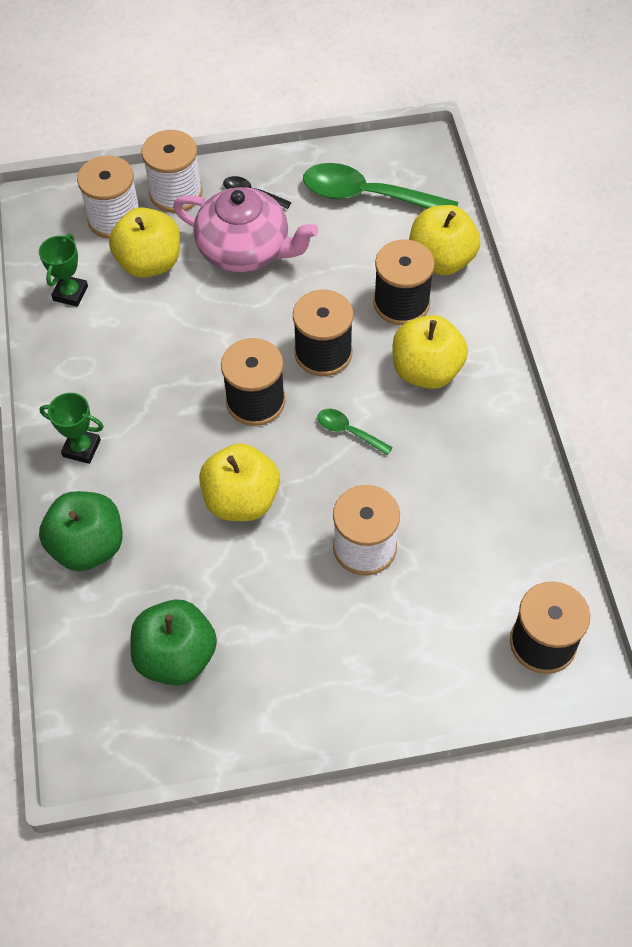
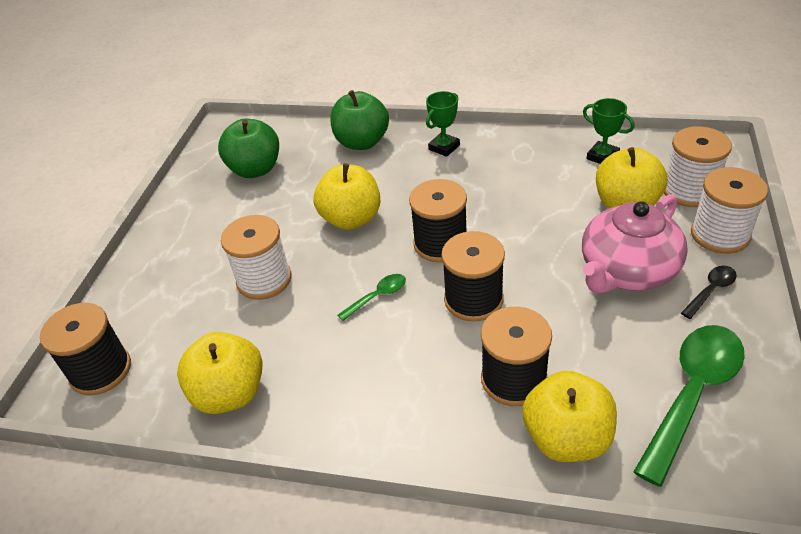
camera: 115 degrees right, 15 degrees down
yellow apple [393,315,468,389] -> yellow apple moved to [177,332,263,414]

